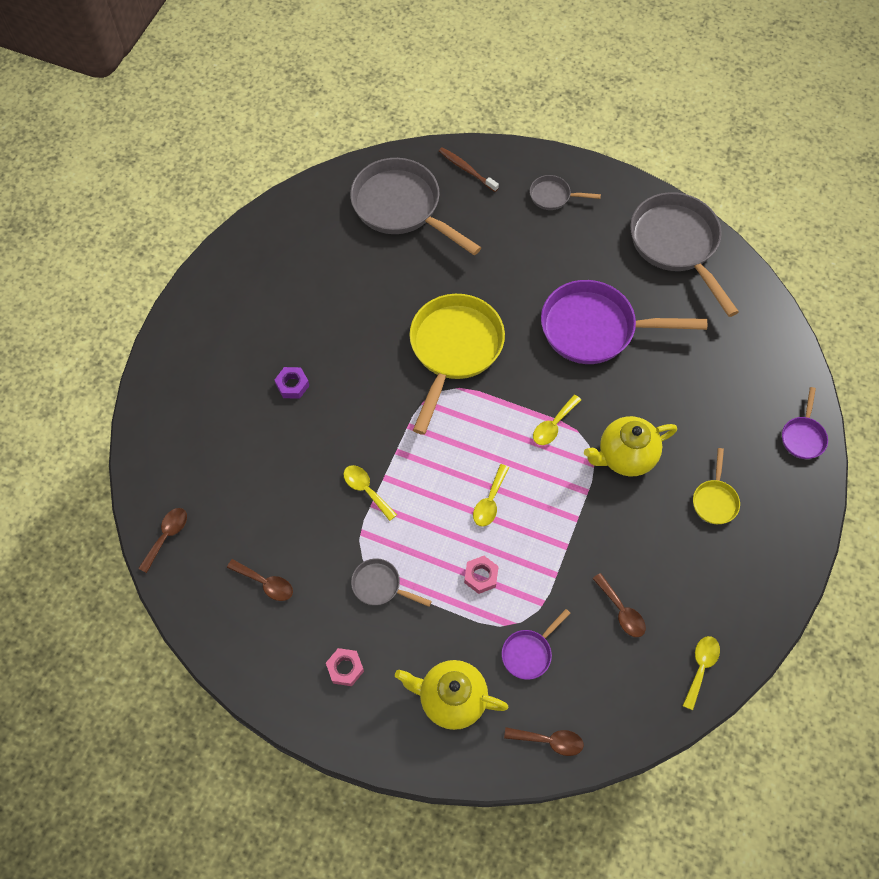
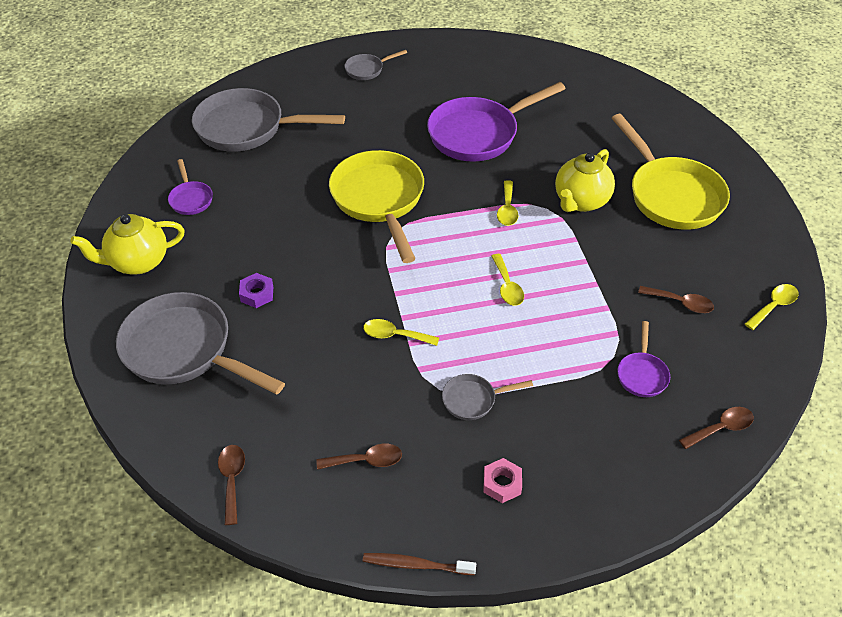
camera: 35 degrees left, 15 degrees down
yellow teapot [395,660,508,730] -> yellow teapot moved to [70,214,185,274]
brown toothbrush [439,147,499,192] -> brown toothbrush moved to [363,553,476,575]
pink nut [464,556,499,594] -> none
grey pan [630,192,739,317] -> grey pan moved to [116,292,285,394]
yellow spoon [683,636,720,710] -> yellow spoon turned 60 degrees clockwise [745,284,799,330]
yellow pan [693,448,740,524] -> yellow pan [612,114,730,230], size x2.16
purple pan [782,387,828,459] -> purple pan moved to [168,159,213,215]

